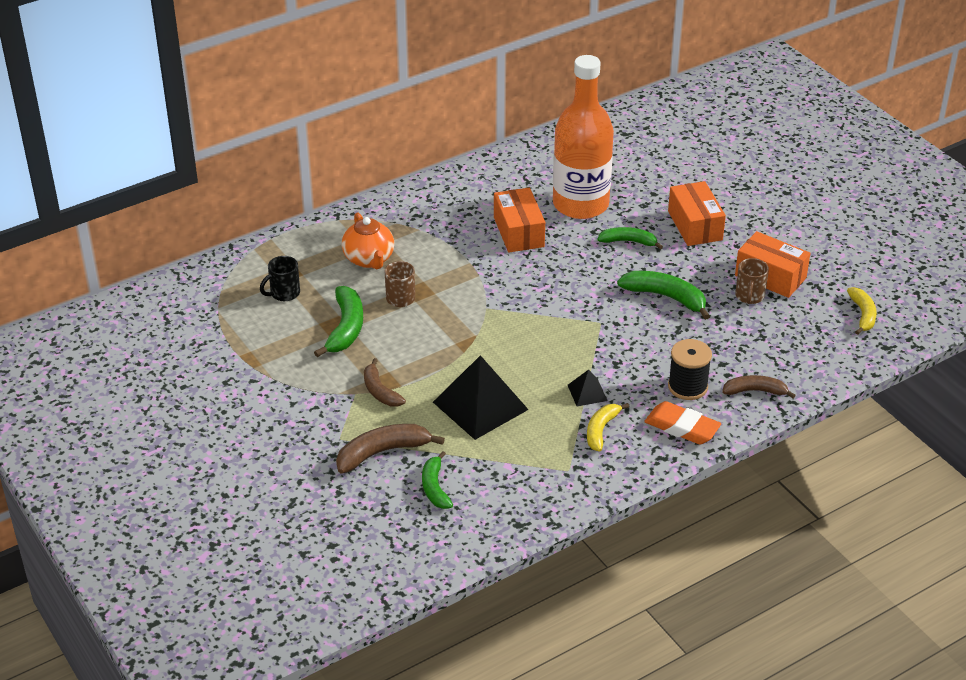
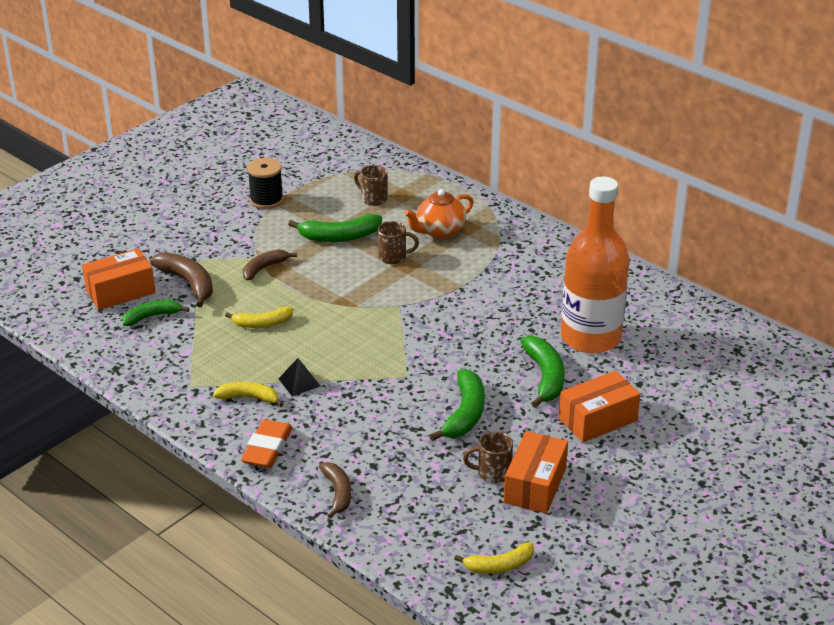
camera: 75 degrees right, 5 degrees down
black mug [260,256,300,301] -> brown mug [354,165,388,206]
black pyramid [433,355,529,440] -> yellow banana [225,307,293,328]
orange box [494,188,545,252] -> orange box moved to [82,248,155,310]
green banana [597,227,663,249] -> green banana [520,336,565,408], size x1.50
black spool [668,339,712,400] -> black spool moved to [247,158,284,209]

